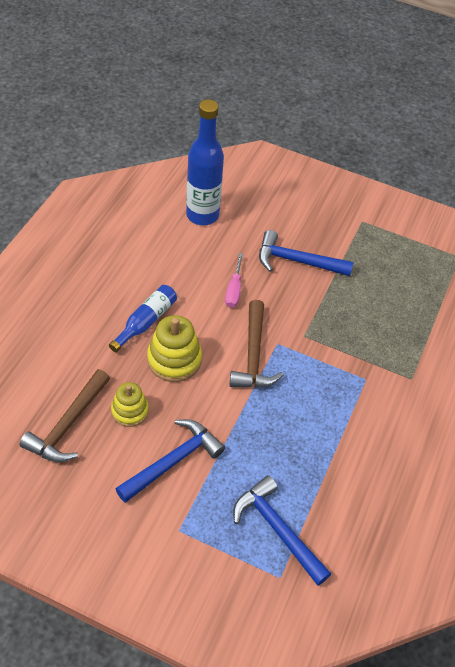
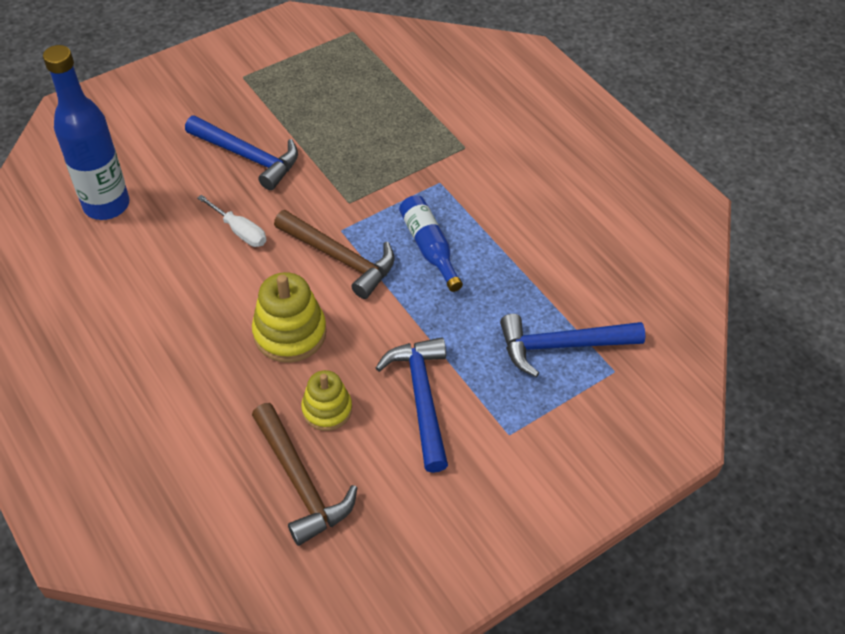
camera: 55 degrees left, 0 degrees up
blue bottle [109,285,177,352] -> blue bottle moved to [399,195,463,292]
pink screwdriver [225,253,243,308] -> white screwdriver [197,195,266,247]
blue hammer [259,230,353,276] -> blue hammer turned 105 degrees counterclockwise [185,115,298,190]

